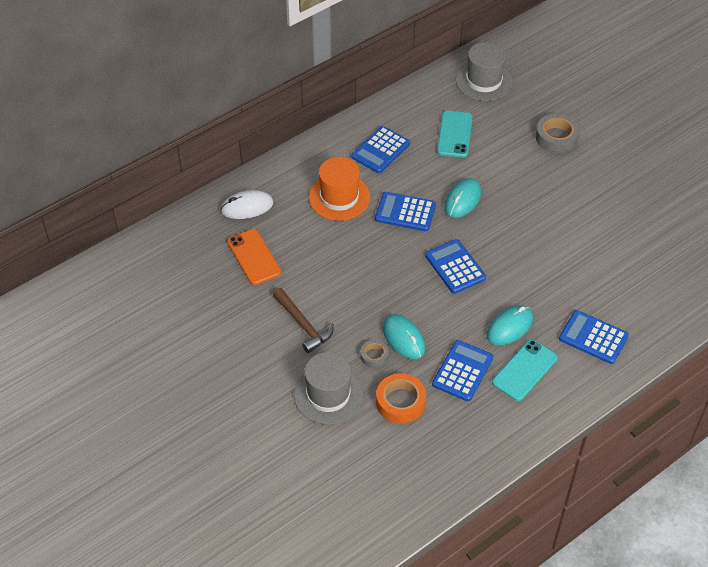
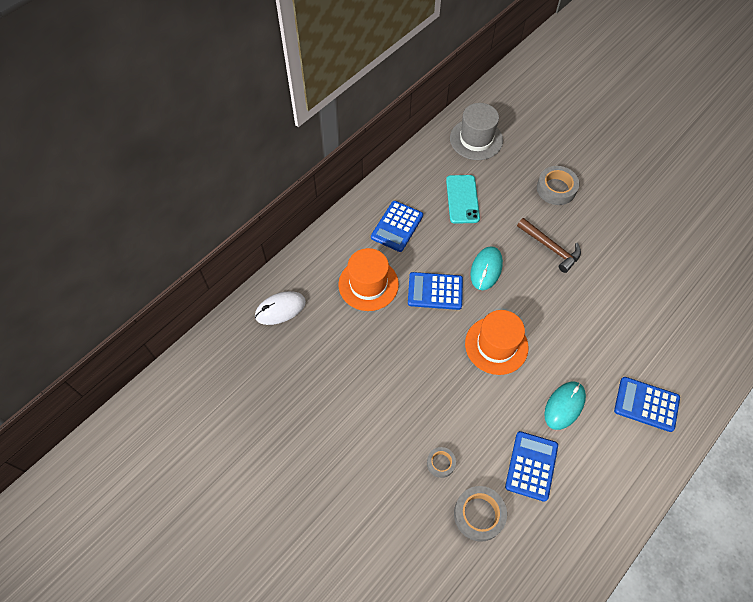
camera: 10 degrees left, 10 degrees up
orange phone [227,229,281,285] -> none
brown hammer [273,288,333,353] -> brown hammer moved to [517,218,581,273]
grey hat [294,352,363,424] -> none
orange tape [376,373,426,424] -> grey tape [454,486,507,542]
turquoise mouse [383,314,425,359] -> none
blue calculator [425,239,486,294] -> orange hat [465,310,528,375]
turquoise phone [492,339,558,401] -> none

